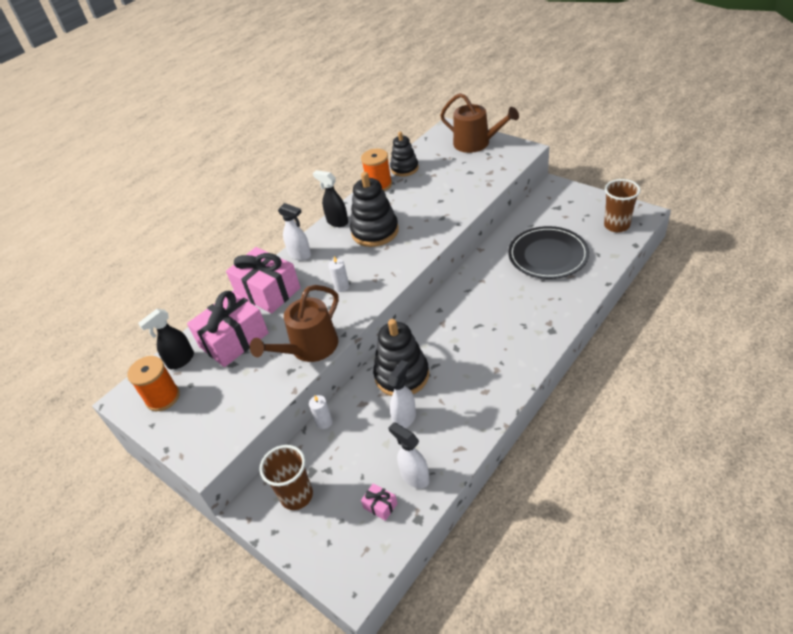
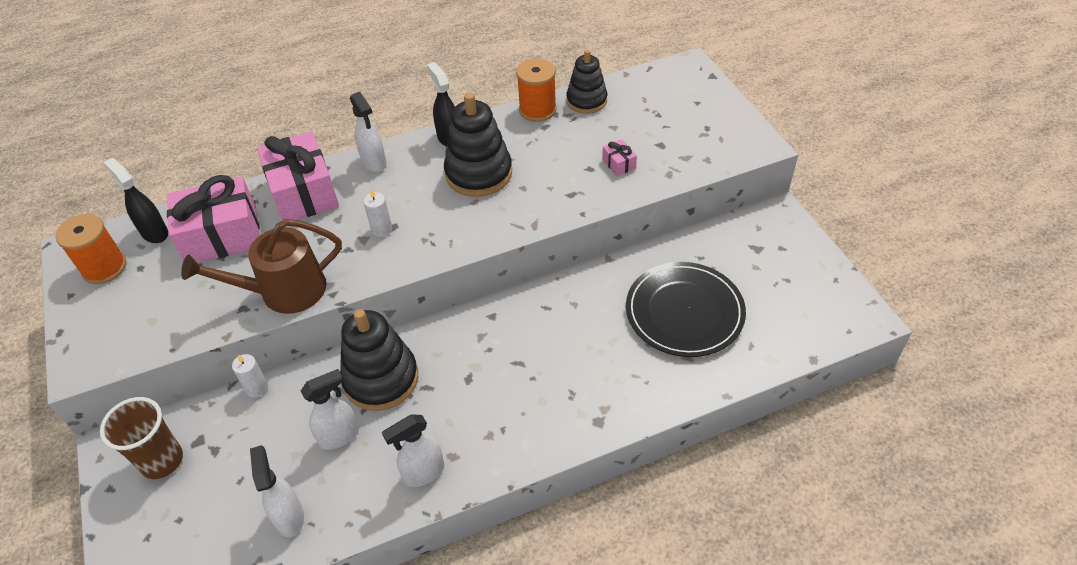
camera: 25 degrees right, 5 degrees up
black spray bottle [138,309,194,369] -> black spray bottle turned 60 degrees clockwise [103,158,168,243]
pink gift [361,483,397,521] -> pink gift moved to [602,139,637,176]
brown watering can [440,93,519,153] -> none
brown cup [604,179,641,232] -> none
none -> white spray bottle [382,414,444,487]

